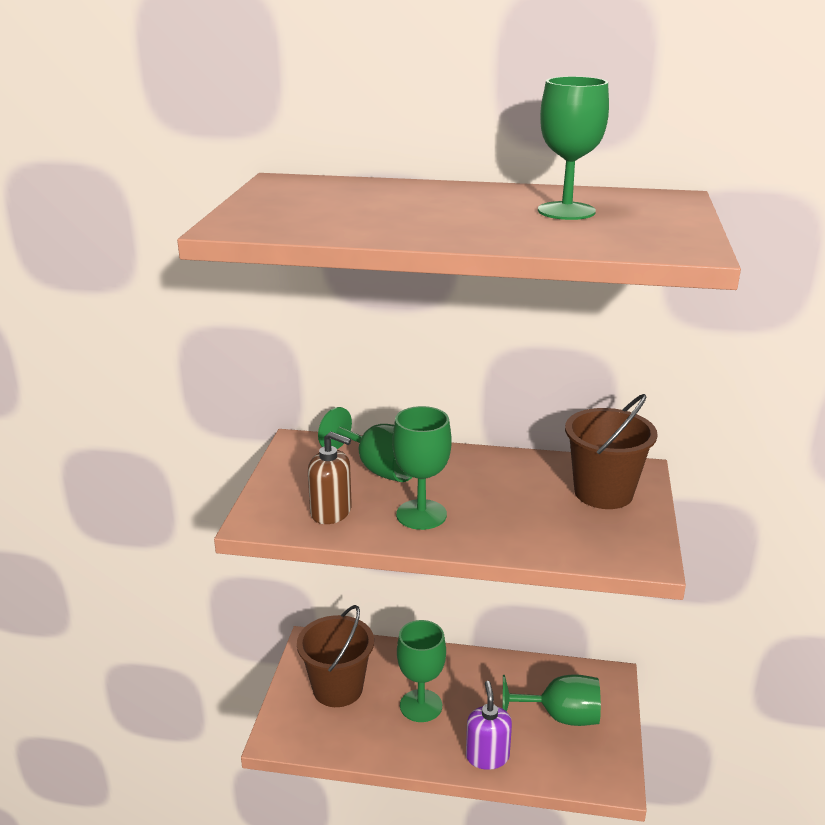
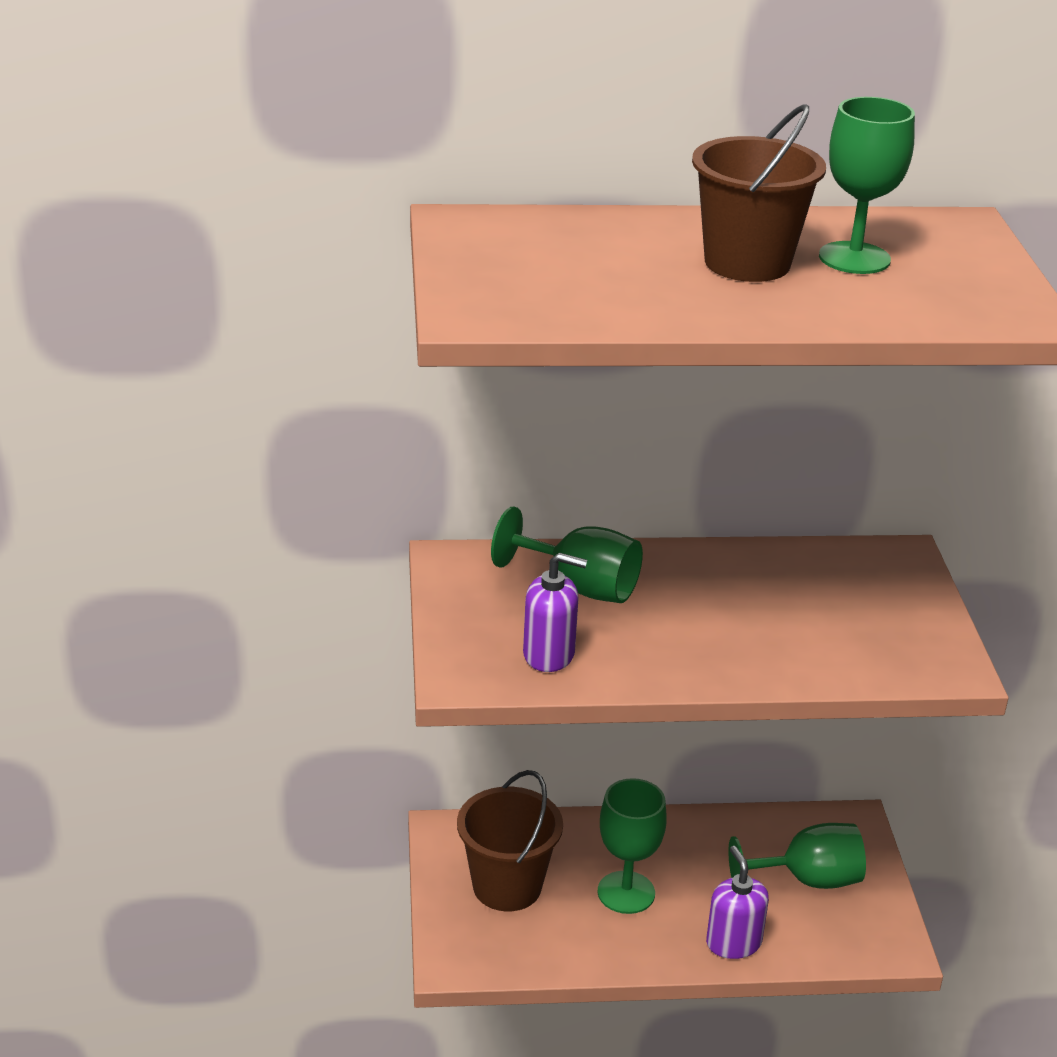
camera: 15 degrees left, 5 degrees up
brown soap dispenser [308,432,352,524] -> purple soap dispenser [523,553,587,672]
green goblet [392,406,451,530] -> none
brown bucket [565,394,658,509] -> brown bucket moved to [692,104,826,282]

